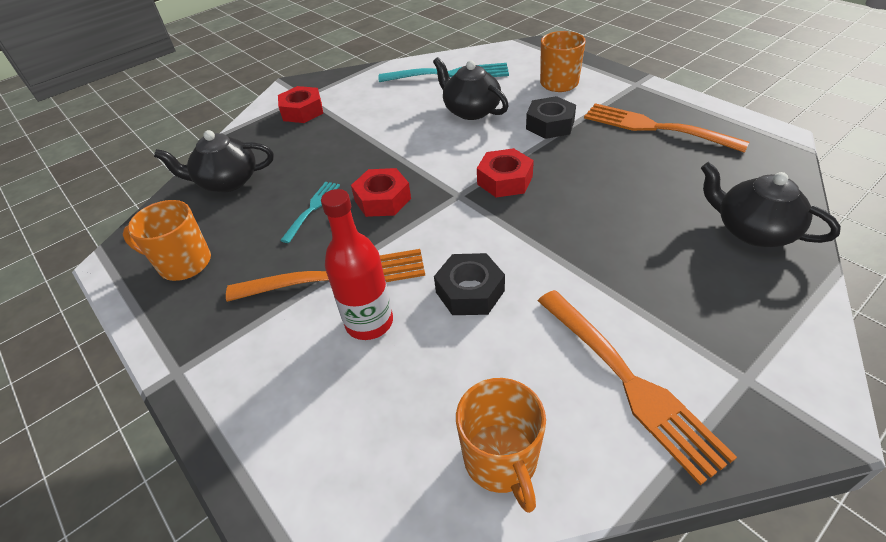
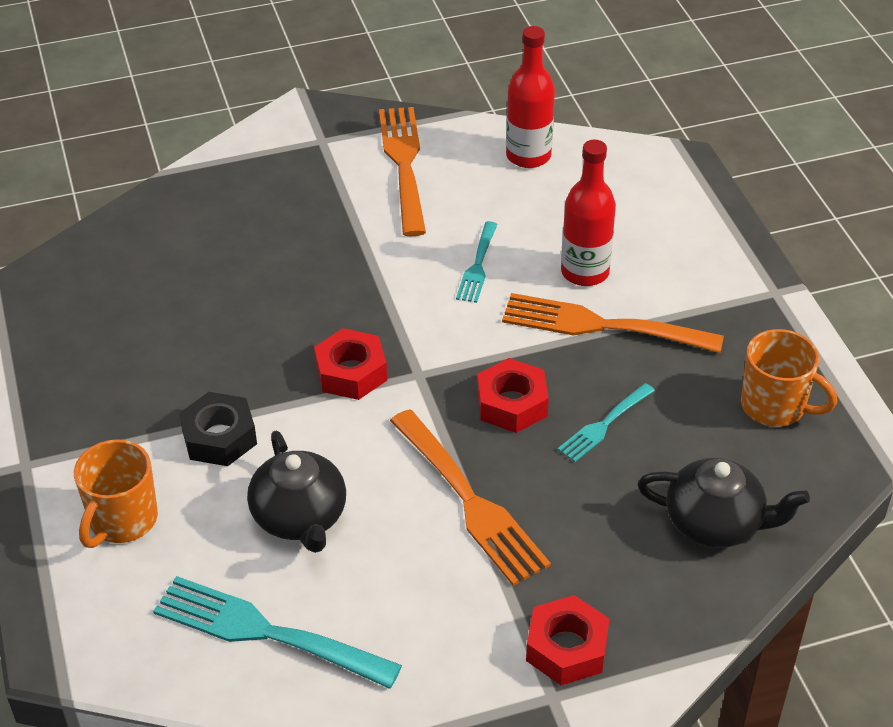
camera: 160 degrees left, 0 degrees up
black nut [434,253,505,315] -> turquoise fork [456,221,498,303]
orange mug [456,378,546,513] -> red bottle [506,26,555,168]
orange fork [584,103,750,153] -> orange fork moved to [390,409,551,586]
black teapot [701,162,841,247] -> none

